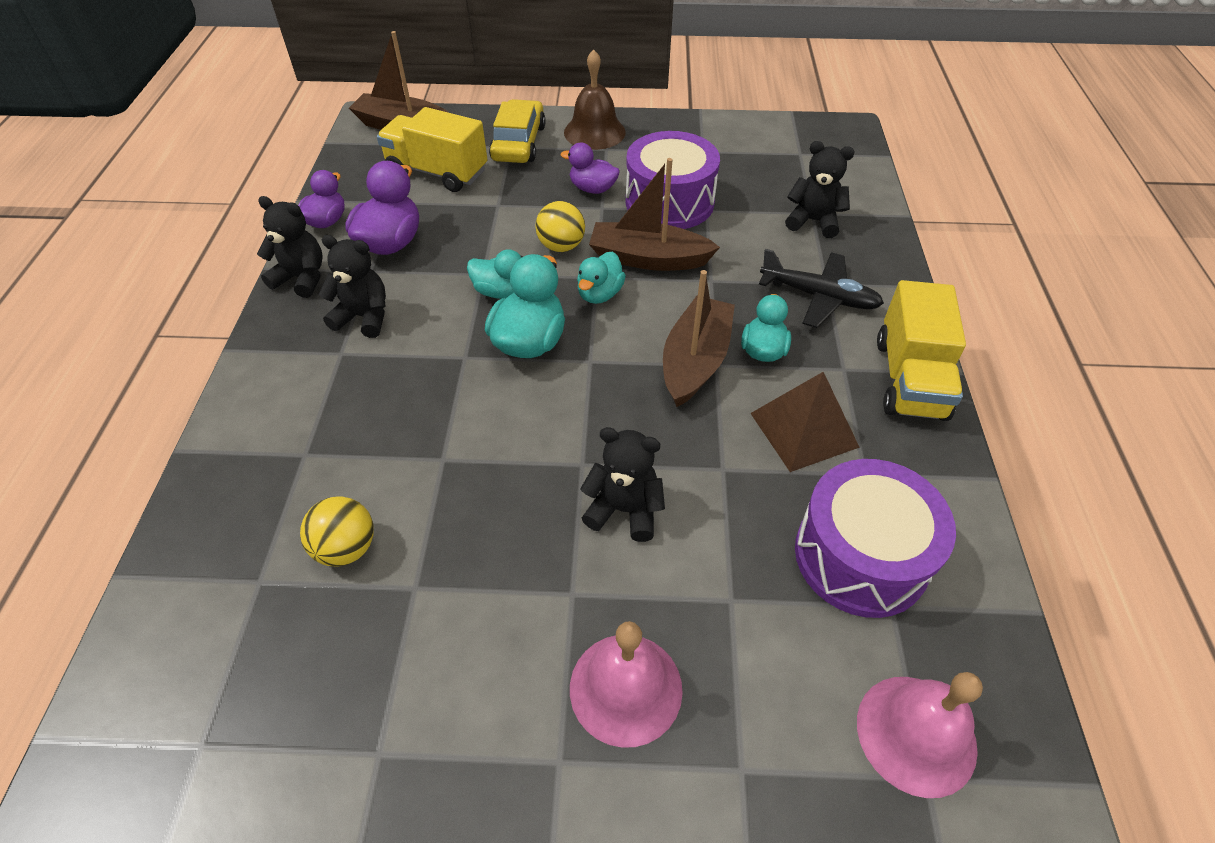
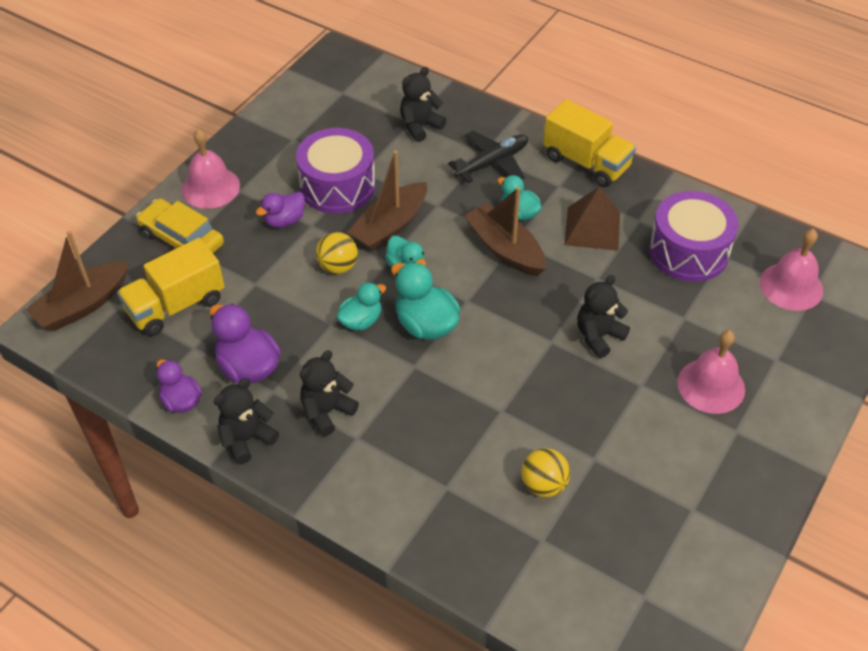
camera: 60 degrees left, 0 degrees up
brown bell [564,49,626,150] -> pink bell [182,129,240,209]

